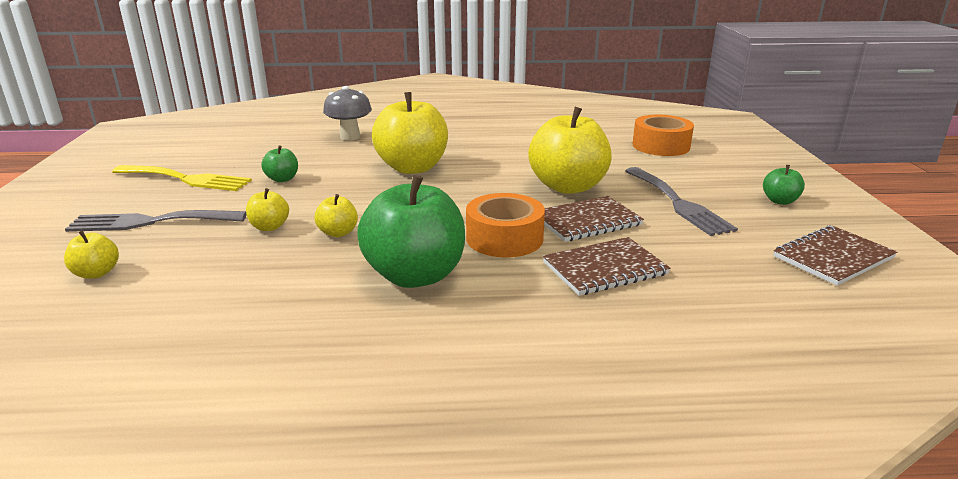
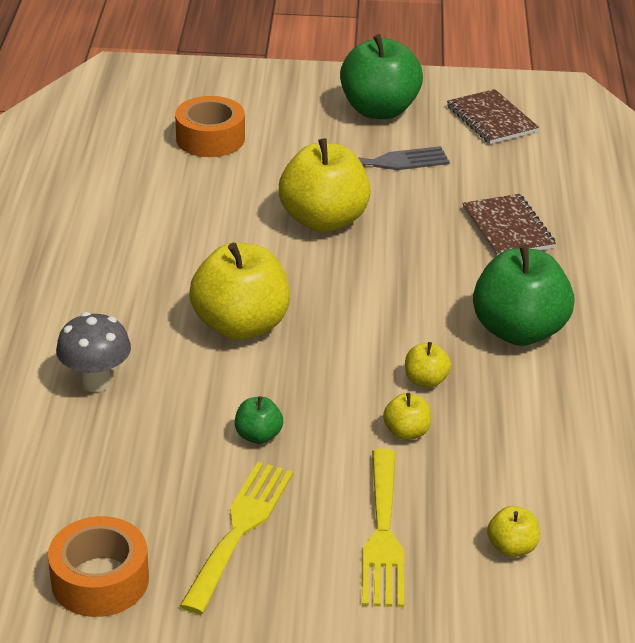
camera: 85 degrees left, 10 degrees up
grey fork [65,210,246,232] -> yellow fork [362,448,404,607]
orange tape [466,193,545,257] -> orange tape moved to [48,516,149,617]
brown notebook [544,196,644,242] -> none
green apple [763,165,805,205] -> green apple [340,34,423,119], size x2.22

